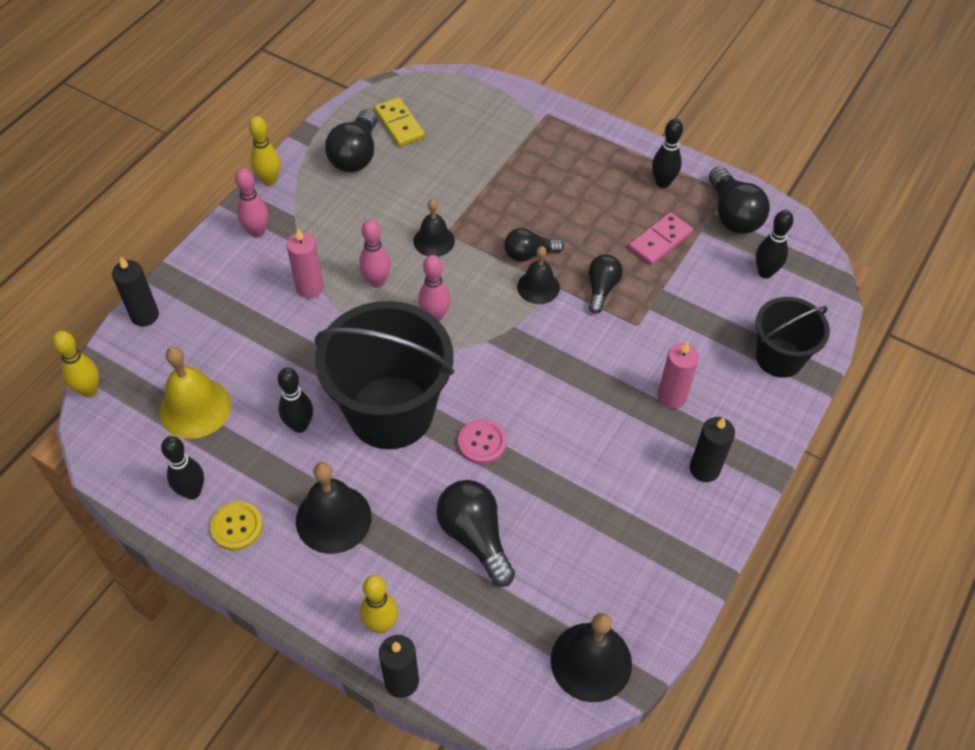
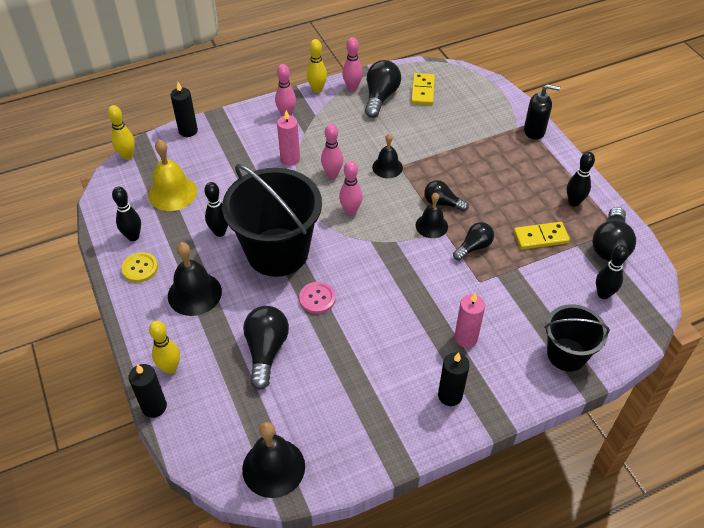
camera: 35 degrees right, 5 degrees down
black light bulb [325,109,377,172] -> black light bulb turned 150 degrees clockwise [365,60,401,118]
pink domino [628,212,693,265] -> yellow domino [514,222,570,250]
none -> pink bowling pin [342,37,363,91]
none -> black soap dispenser [524,84,560,140]

